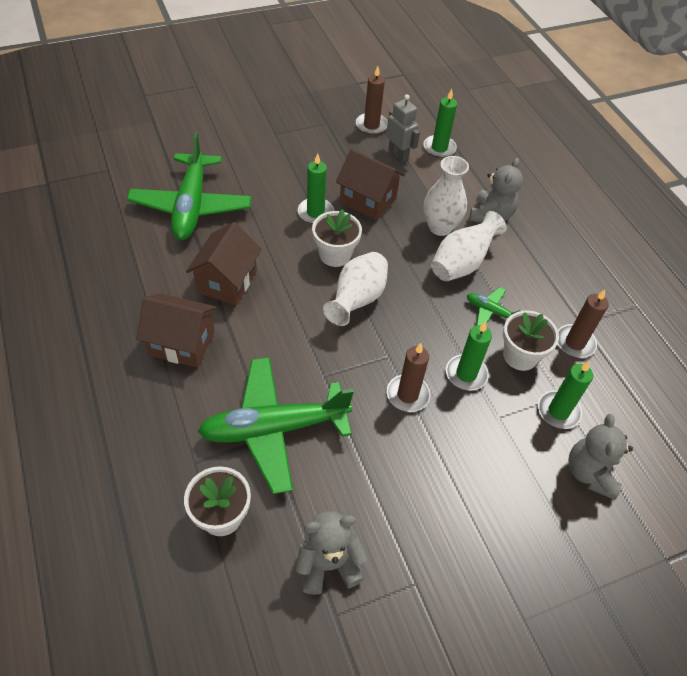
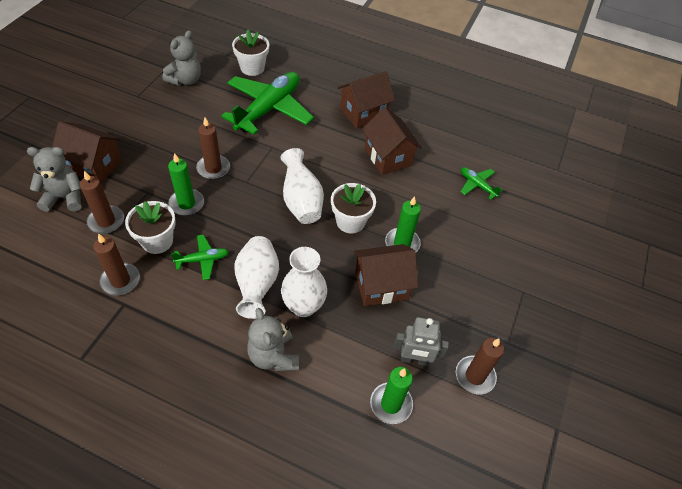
camera: 135 degrees right, 0 degrees up
green plane [127,132,252,240] -> green plane [460,167,503,200], size x0.45
green candle [538,361,593,429] -> brown candle [80,171,124,234]
grey teddy bear [568,414,633,500] -> grey teddy bear turned 60 degrees counterclockwise [27,147,81,212]
none -> brown house [52,121,122,183]

